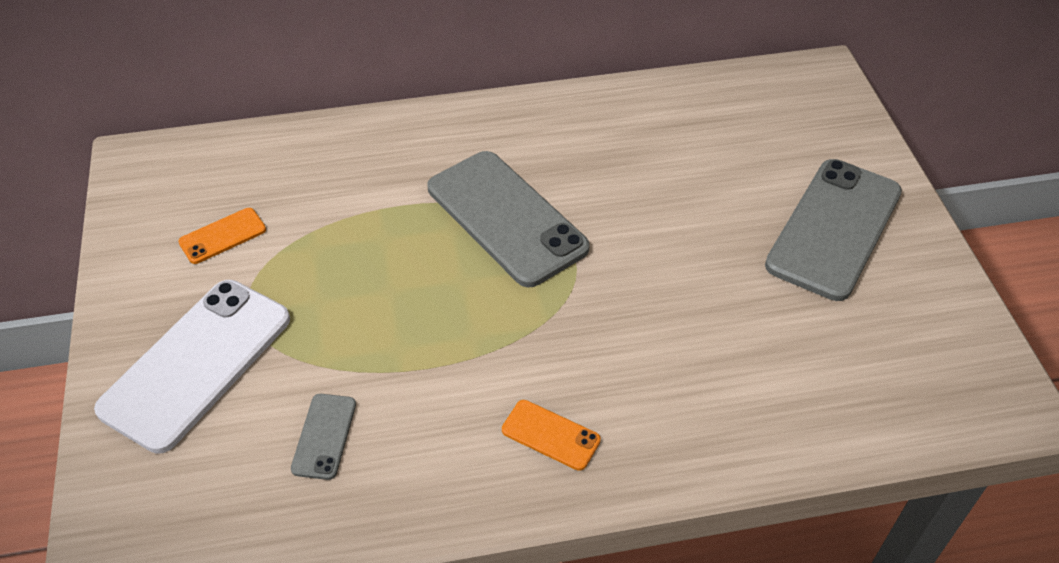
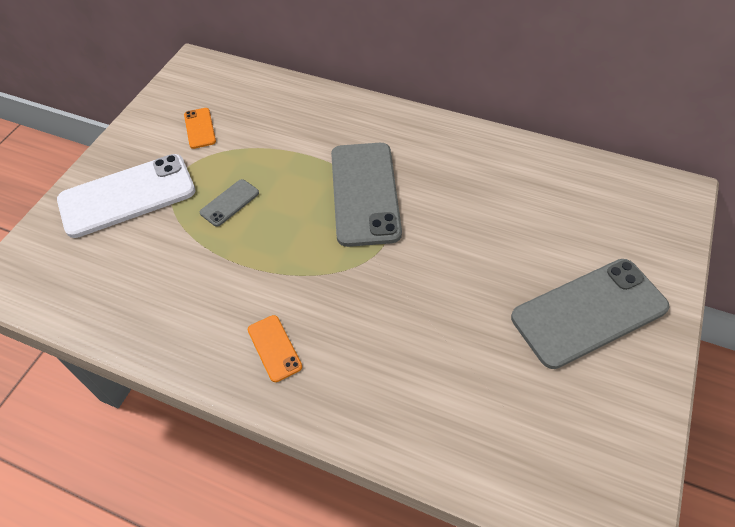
camera: 35 degrees right, 5 degrees up
orange phone [178,208,266,264] -> orange phone turned 75 degrees clockwise [184,108,216,149]
grey phone [291,394,356,480] -> grey phone moved to [200,179,259,227]

